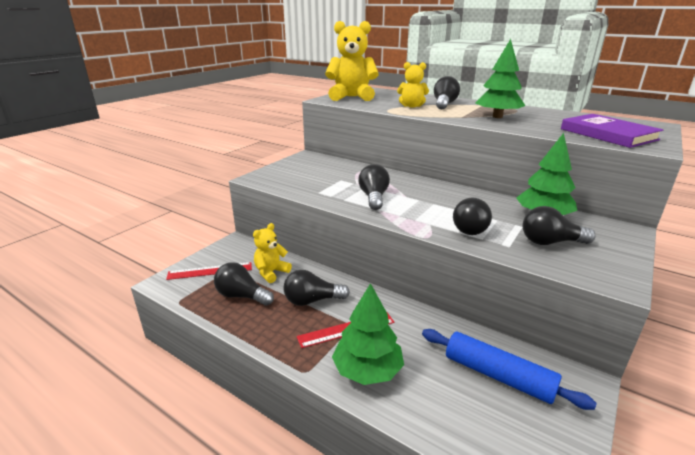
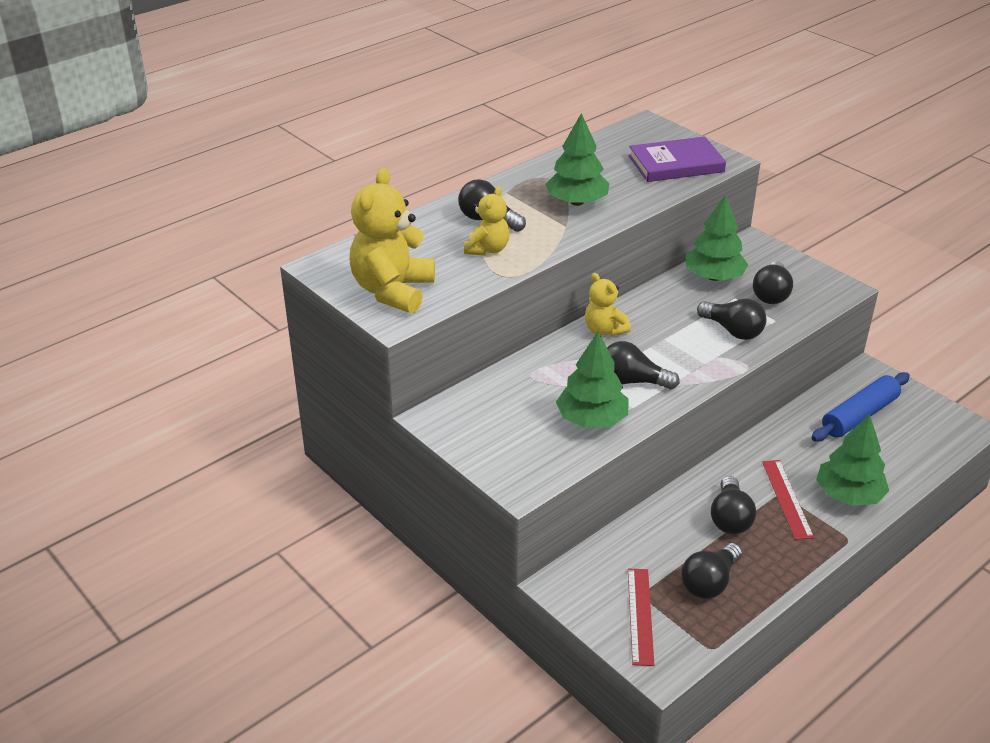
camera: 75 degrees left, 10 degrees up
yellow teddy bear [253,223,292,283] -> yellow teddy bear moved to [585,273,631,336]
none -> green tree [556,332,629,428]

